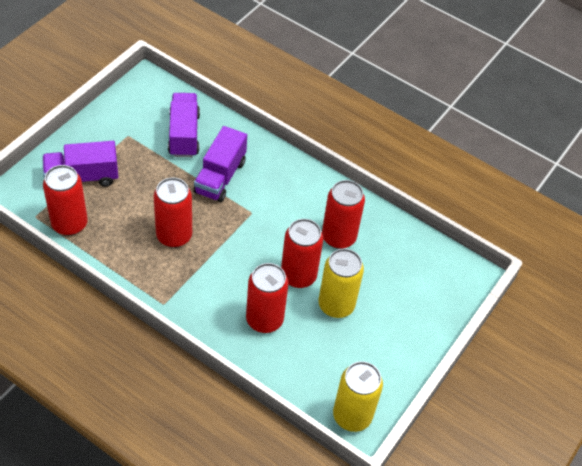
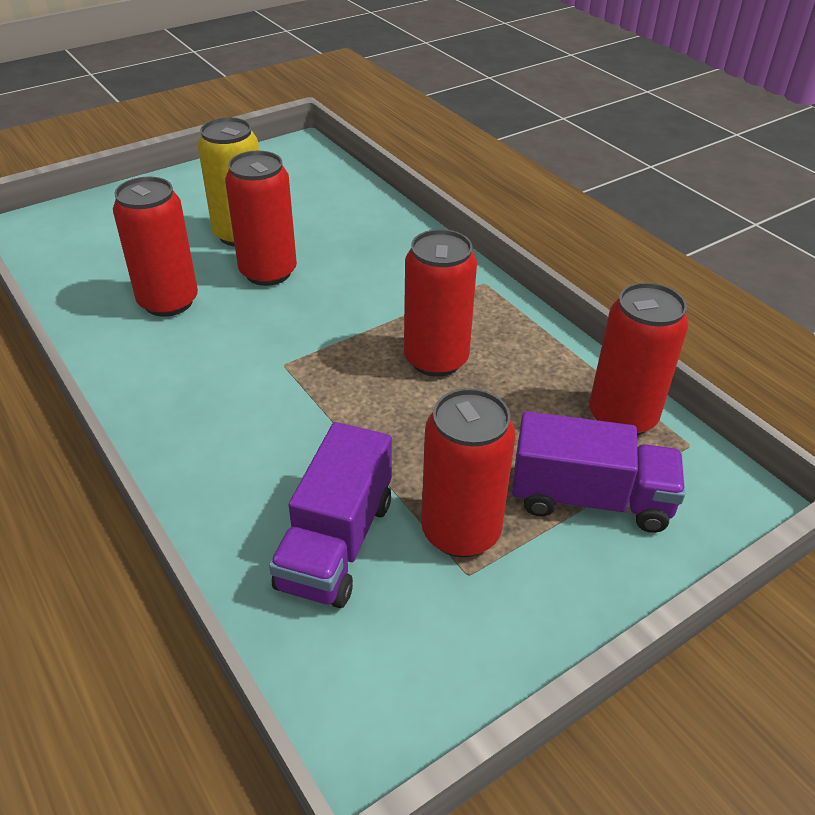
camera: 155 degrees left, 10 degrees down
purple truck [193,126,247,202] -> none
red can [246,263,288,333] -> red can moved to [421,388,516,557]
yellow can [333,361,383,432] -> none

